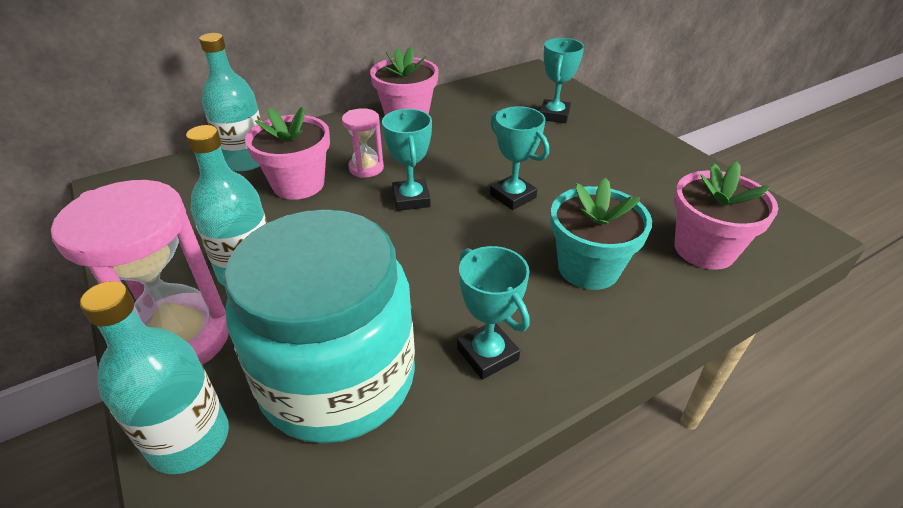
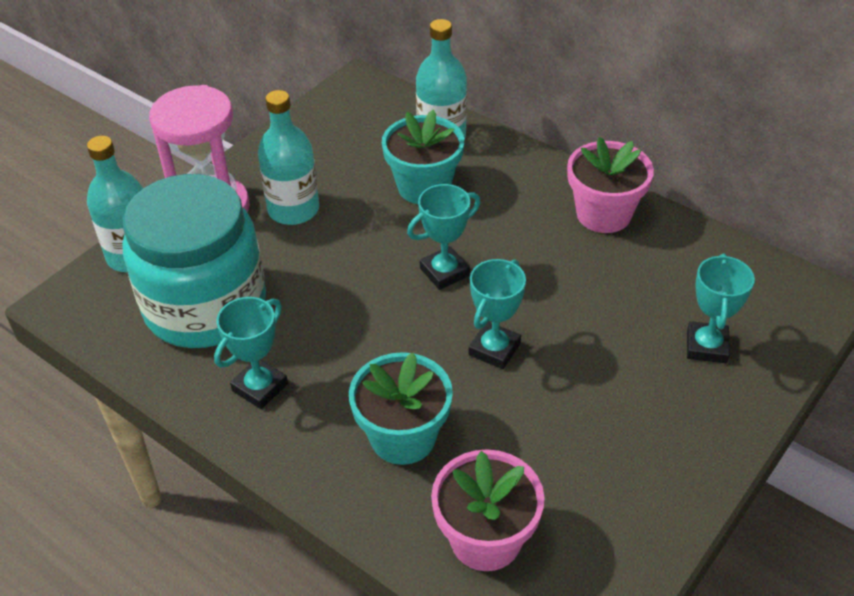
camera: 70 degrees right, 5 degrees up
pink flower pot [245,107,330,200] -> turquoise flower pot [382,110,464,204]
pink hourglass [342,108,384,178] -> none
turquoise trophy [540,38,584,123] -> turquoise trophy turned 75 degrees counterclockwise [687,253,755,363]

